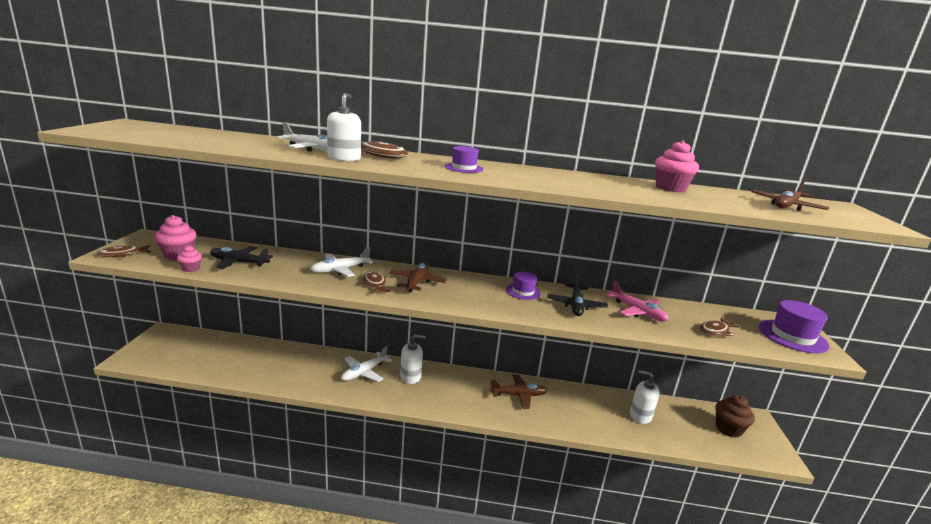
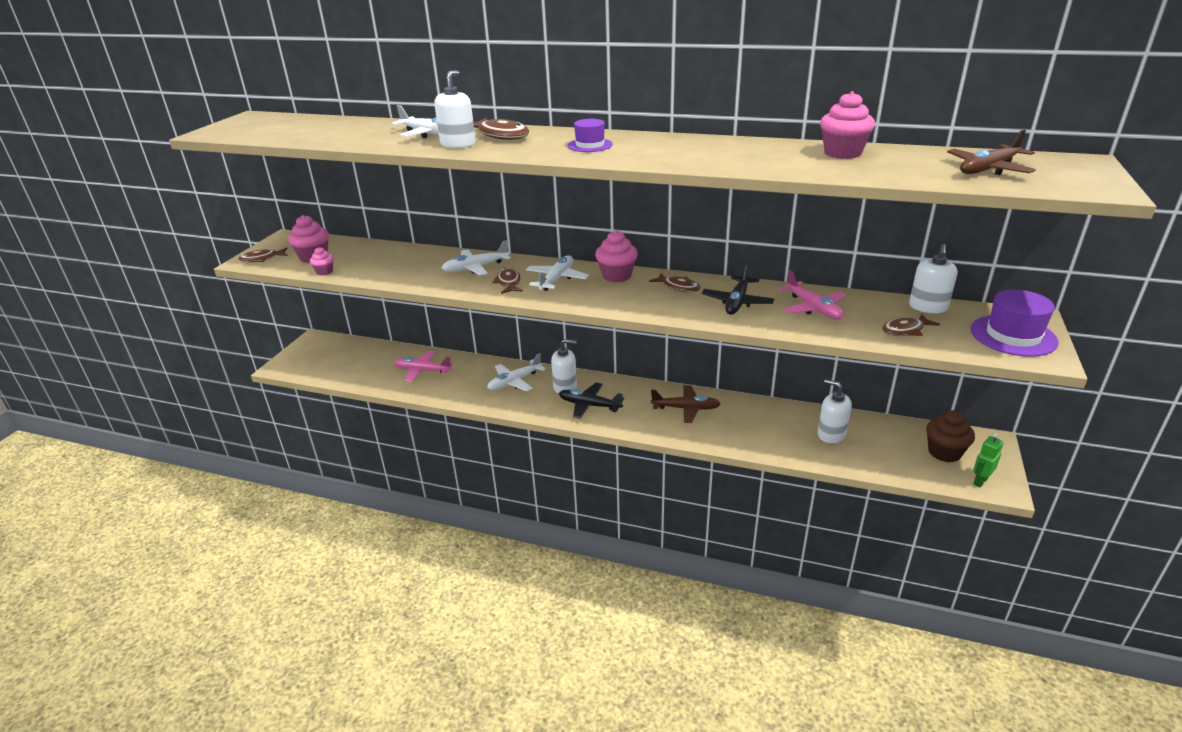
camera: 15 degrees right, 10 degrees up
black plane [210,246,273,269] -> black plane moved to [559,383,624,419]
brown plane [389,262,447,292] -> white plane [526,255,589,291]
purple hat [506,272,541,300] -> brown fish [649,273,701,292]
none -> pink plane [394,350,454,382]
none -> pink cupcake [595,230,638,282]
none -> white soap dispenser [909,244,958,313]
none -> green robot [973,433,1004,488]

